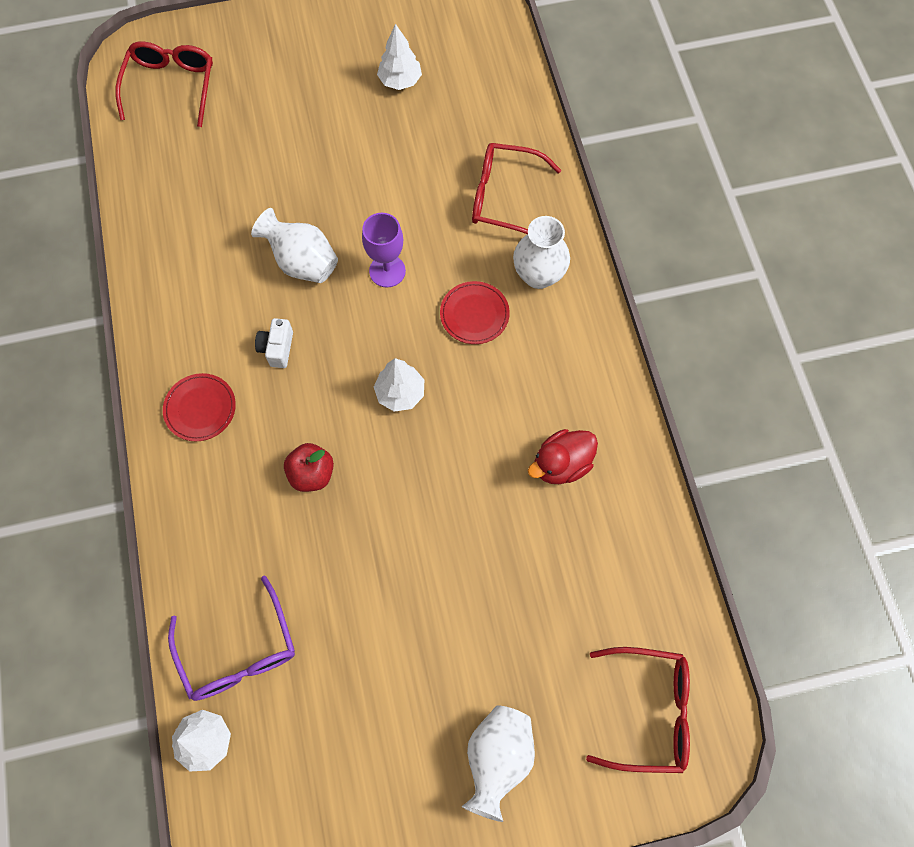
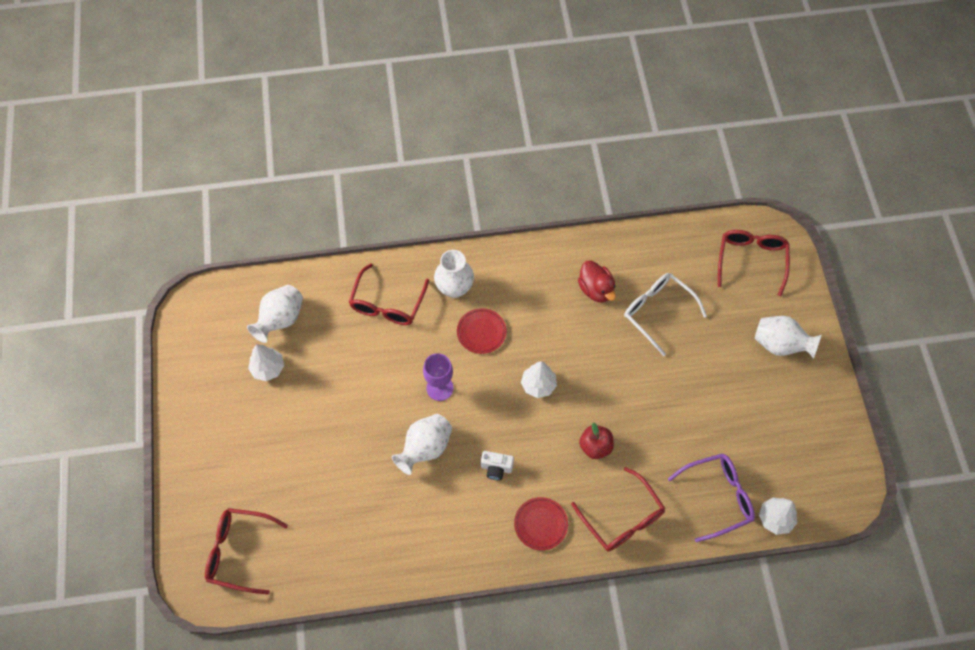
camera: 85 degrees left, 5 degrees down
none -> white vase [247,285,303,343]
none -> red glasses [571,467,666,552]
none -> white glasses [624,273,707,356]

